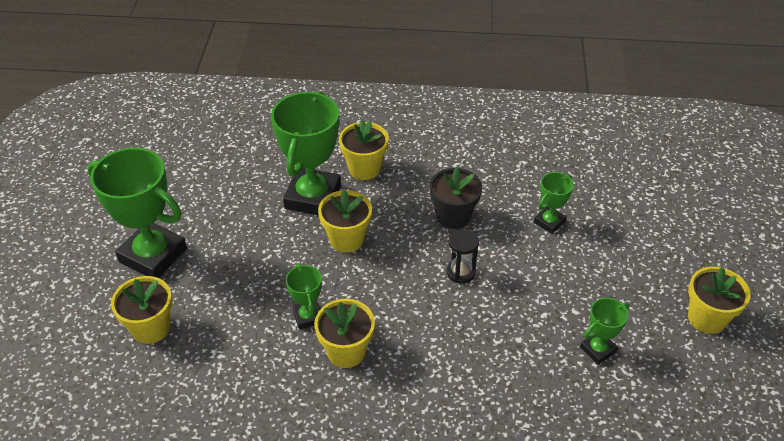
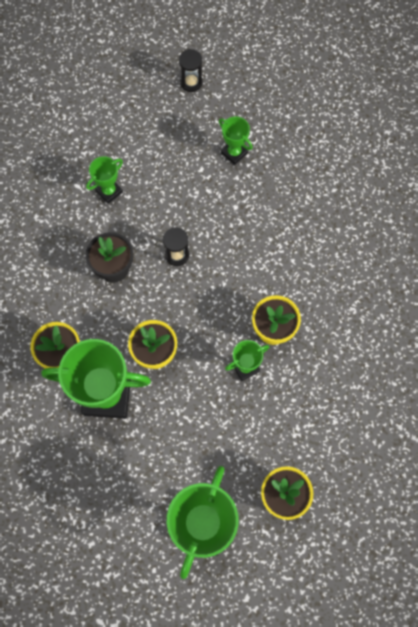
camera: 100 degrees left, 25 degrees up
green trophy [534,172,574,234] -> green trophy turned 75 degrees counterclockwise [86,156,123,204]
yellow flower pot [688,266,750,334] -> black hourglass [179,49,203,92]

